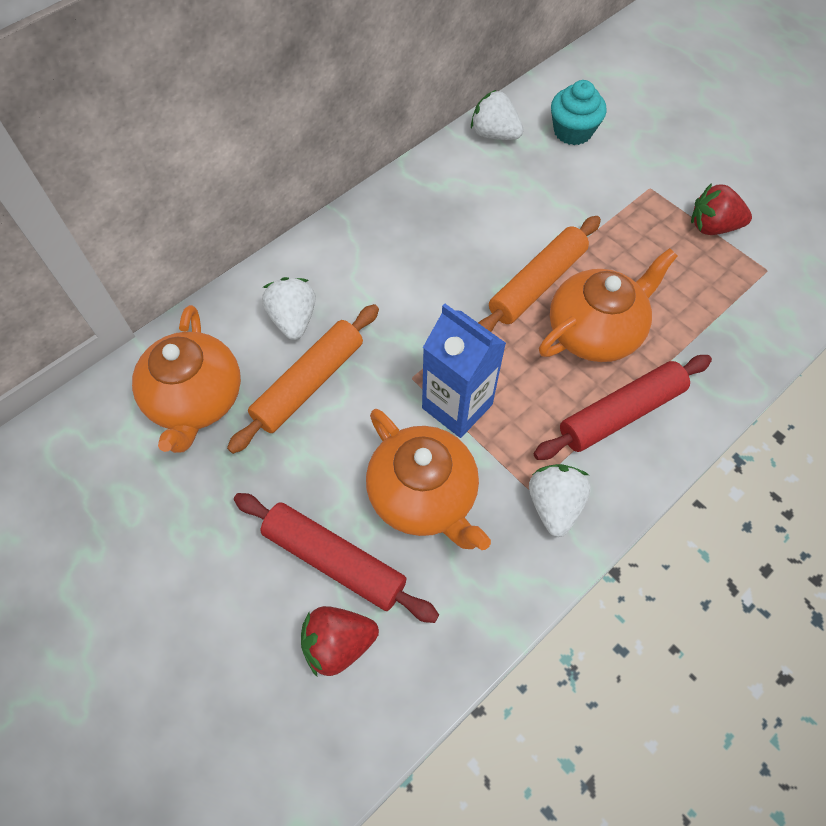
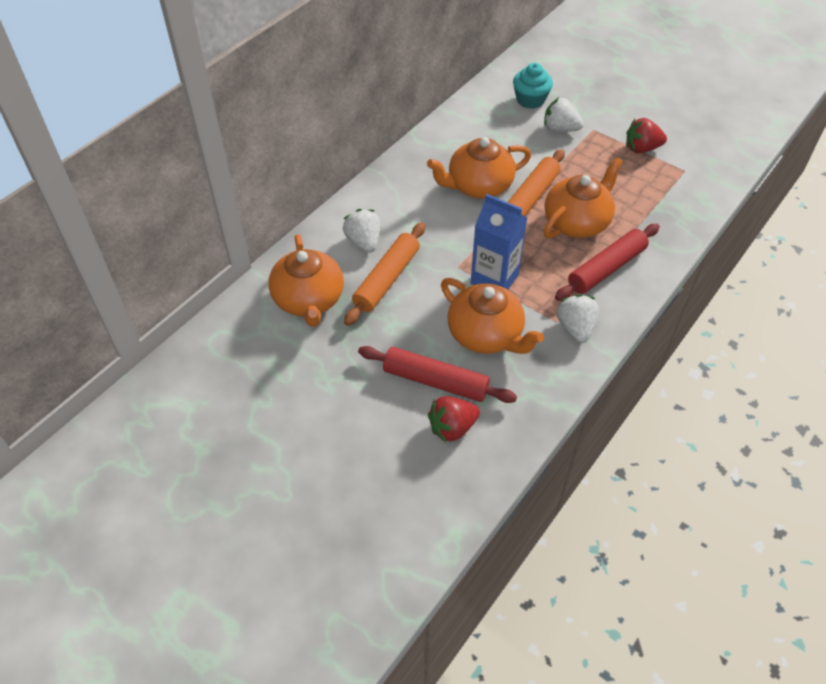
camera: 10 degrees left, 10 degrees down
white strawberry [471,90,524,140] -> white strawberry moved to [544,97,584,132]
none -> orange teapot [427,137,531,199]

